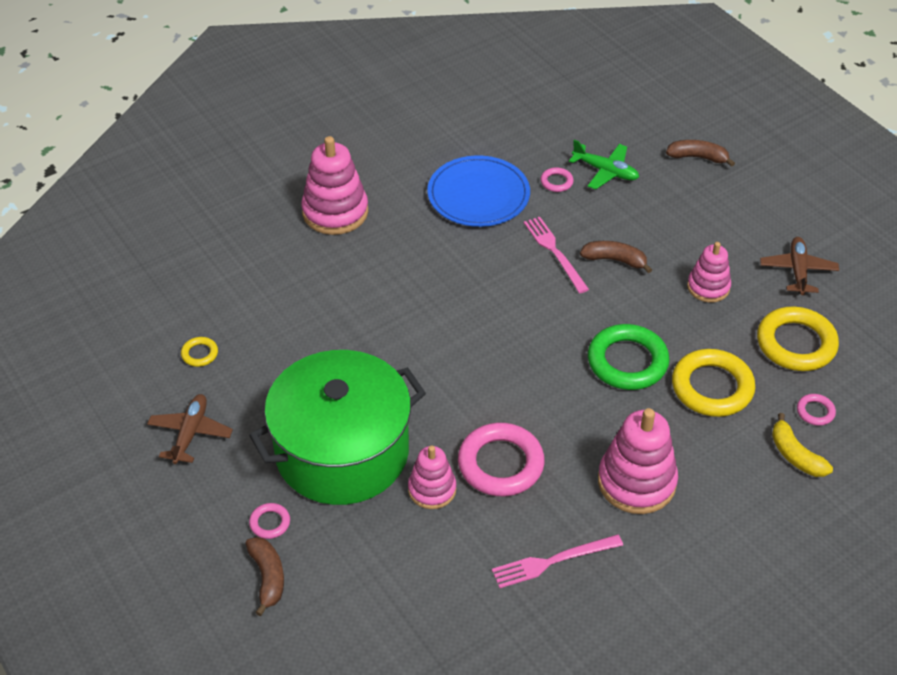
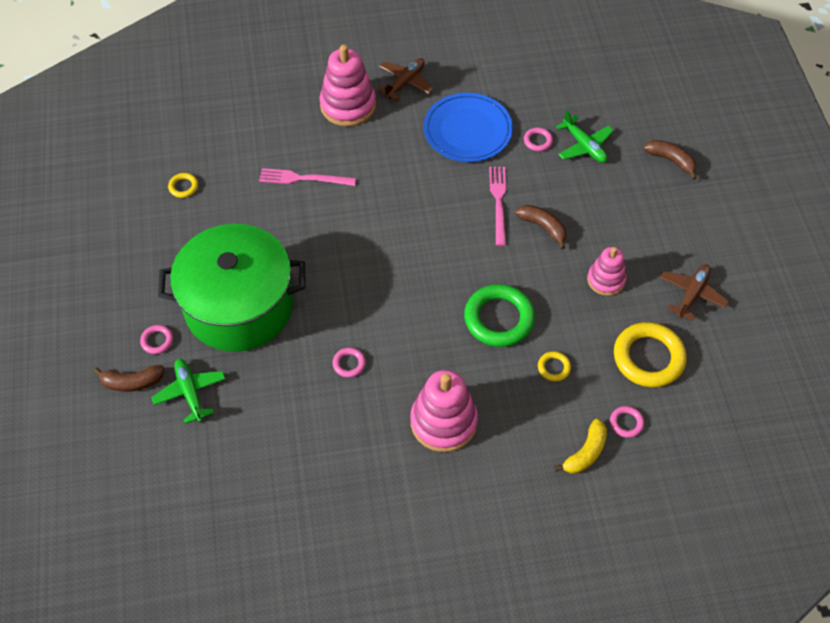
camera: 25 degrees right, 10 degrees up
brown plane [147,394,233,464] -> brown plane moved to [377,58,433,101]
brown banana [245,537,284,616] -> brown banana turned 75 degrees clockwise [93,365,164,392]
pink stacking toy [408,446,456,509] -> none
pink ring [458,423,545,496] -> pink ring [333,348,366,378], size x0.46
pink fork [492,534,623,588] -> pink fork moved to [259,168,356,186]
yellow ring [672,349,755,417] -> yellow ring [538,351,571,382], size x0.46
yellow banana [772,413,833,477] -> yellow banana turned 135 degrees counterclockwise [554,419,607,474]
none -> green plane [151,359,226,424]

